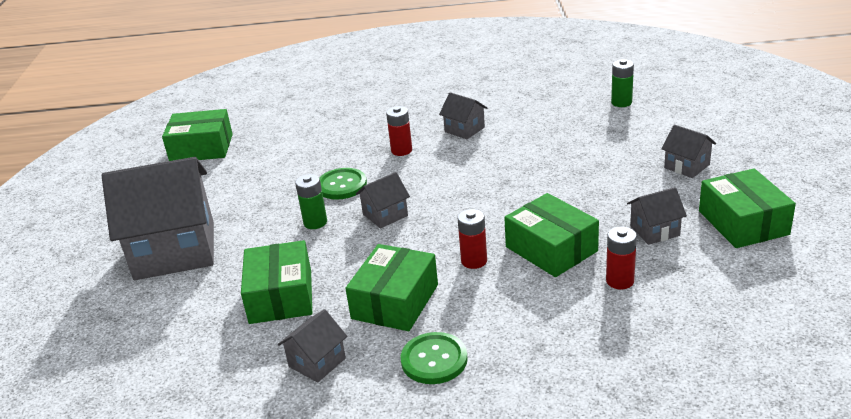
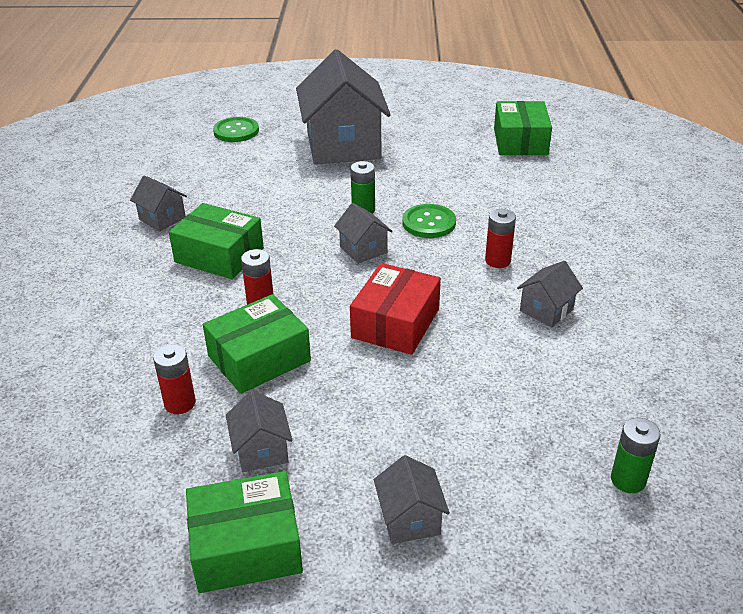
camera: 90 degrees right, 5 degrees up
green box [241,240,312,324] -> none
green button [400,332,468,384] -> green button moved to [213,117,259,142]
grey house [661,125,716,178] -> grey house turned 60 degrees counterclockwise [374,455,450,544]
none -> red box [350,263,441,355]

